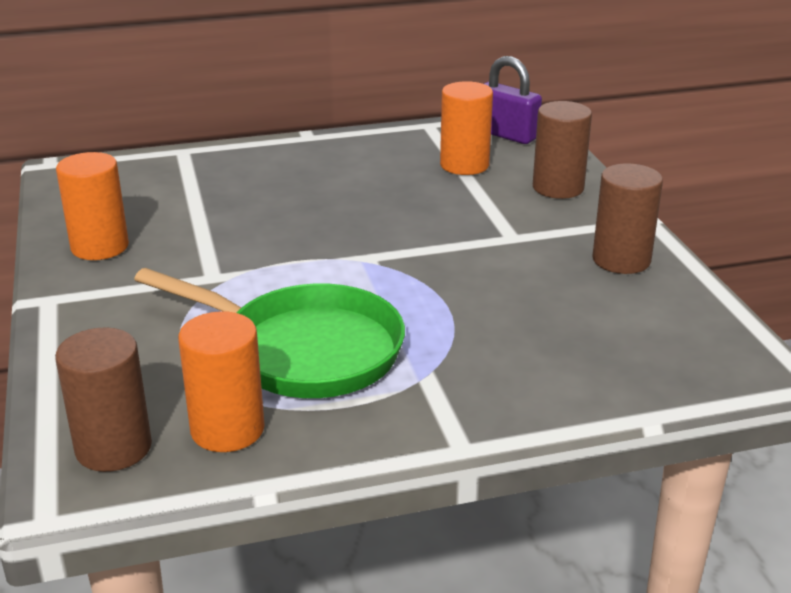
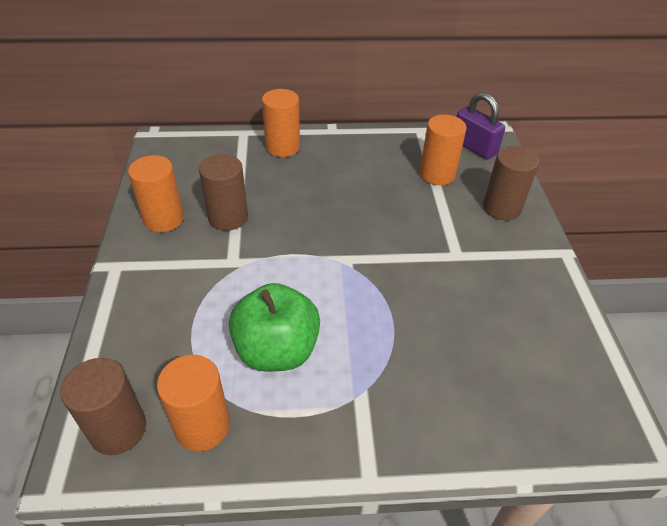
camera: 10 degrees right, 15 degrees up
green pan [134,268,405,398] -> green apple [229,283,320,372]
brown cylinder [592,163,663,274] -> brown cylinder moved to [199,154,248,231]
none -> orange cylinder [262,89,300,157]

